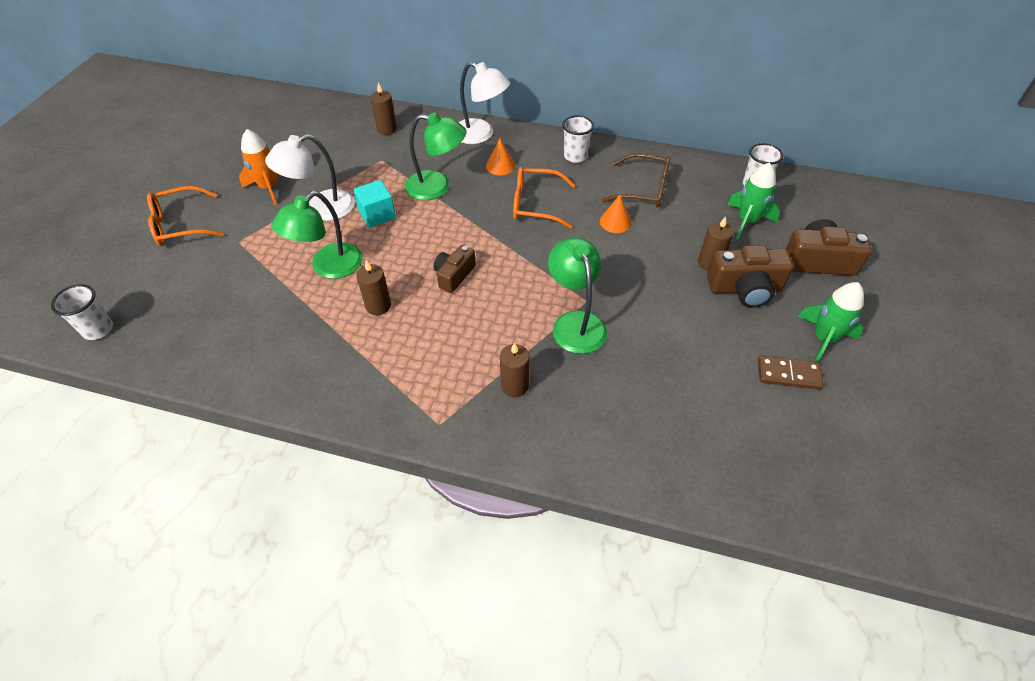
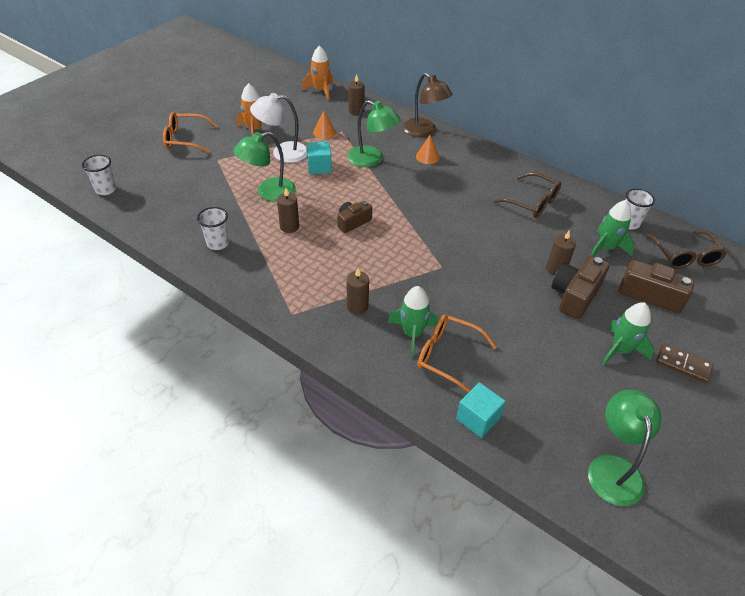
camera: 20 degrees right, 5 degrees down
white lamp [459,62,510,144] -> brown lamp [403,73,452,137]
orange glasses [513,167,575,228] -> orange glasses moved to [417,314,497,393]
green lamp [548,238,607,354] -> green lamp moved to [588,390,661,506]
white cup [562,115,594,163] -> white cup moved to [197,207,229,250]
orange cone [600,195,631,233] -> orange cone moved to [313,110,336,139]
brown camera [707,245,793,308] -> brown camera turned 105 degrees clockwise [552,255,610,319]
brown domino [758,356,824,390] -> brown domino moved to [656,344,713,383]
none -> orange rocket [302,45,333,101]
none -> green rocket [388,286,438,358]
none -> turquoise cube [456,382,505,438]
none -> brown glasses [644,230,727,269]

